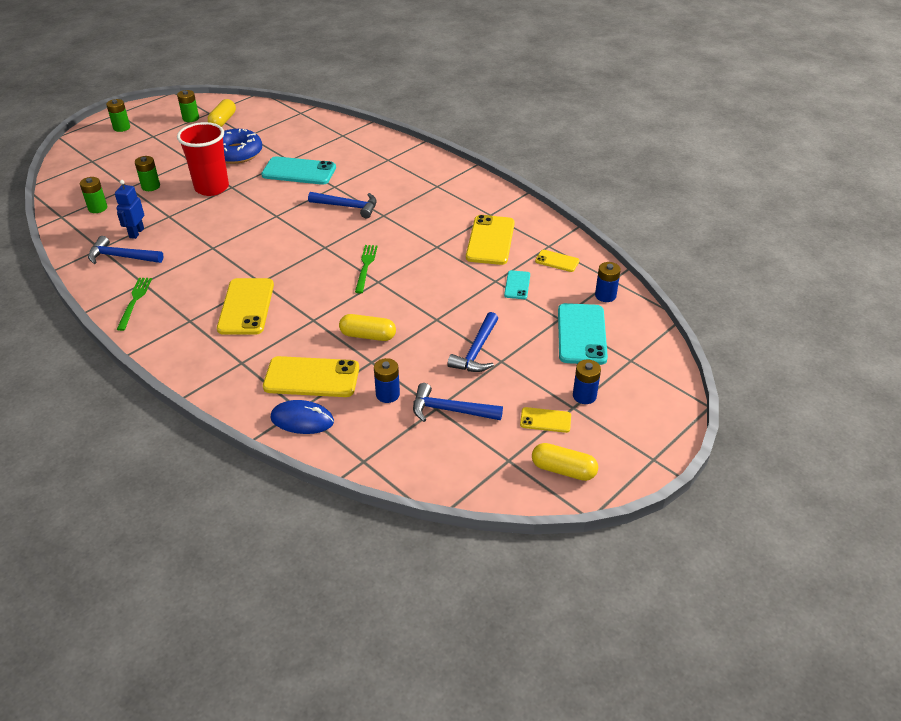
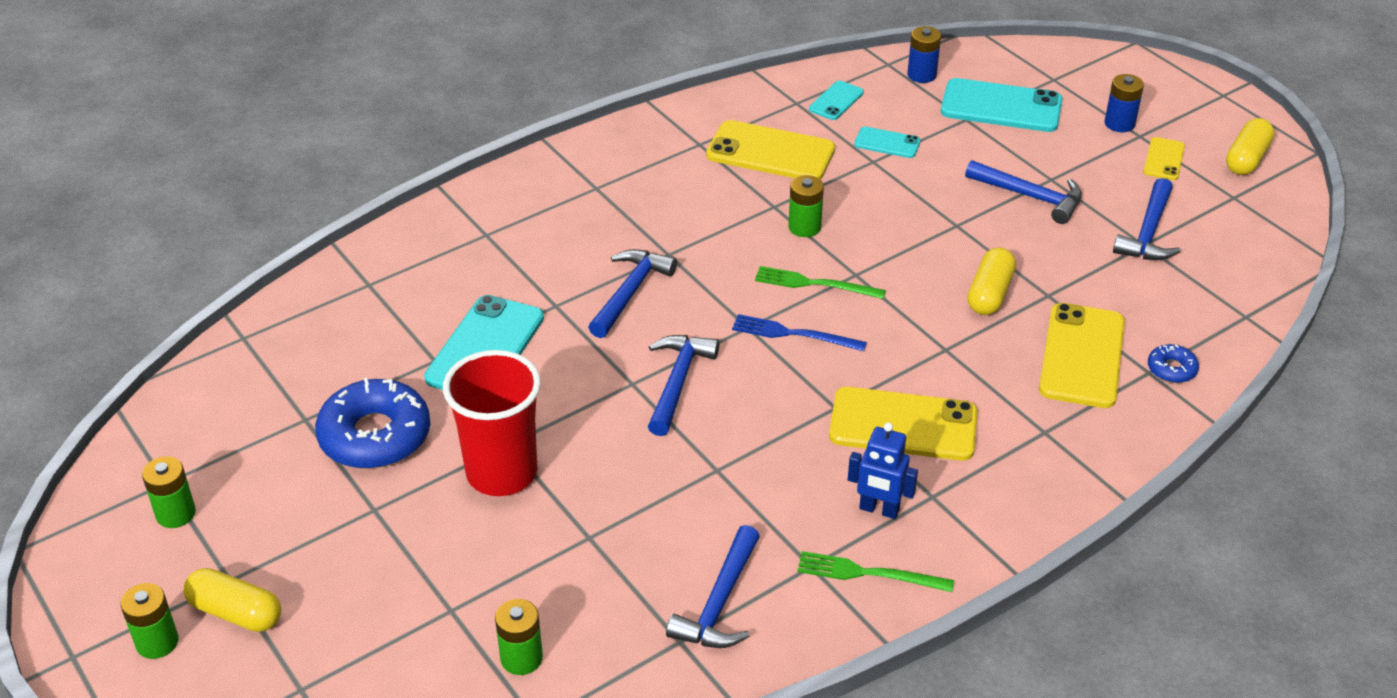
camera: 80 degrees left, 0 degrees up
blue robot [115,180,144,239] -> blue robot moved to [848,422,918,519]
green battery [135,156,160,191] -> green battery moved to [788,175,824,237]
yellow capsule [208,99,236,127] -> yellow capsule moved to [183,568,281,632]
blue mouse [270,400,334,434] -> blue donut [1148,344,1199,383]
blue battery [374,358,400,403] -> none
yellow phone [535,250,579,272] -> turquoise phone [809,81,864,120]
none -> blue hammer [648,335,719,436]
none -> blue fork [732,314,867,351]

